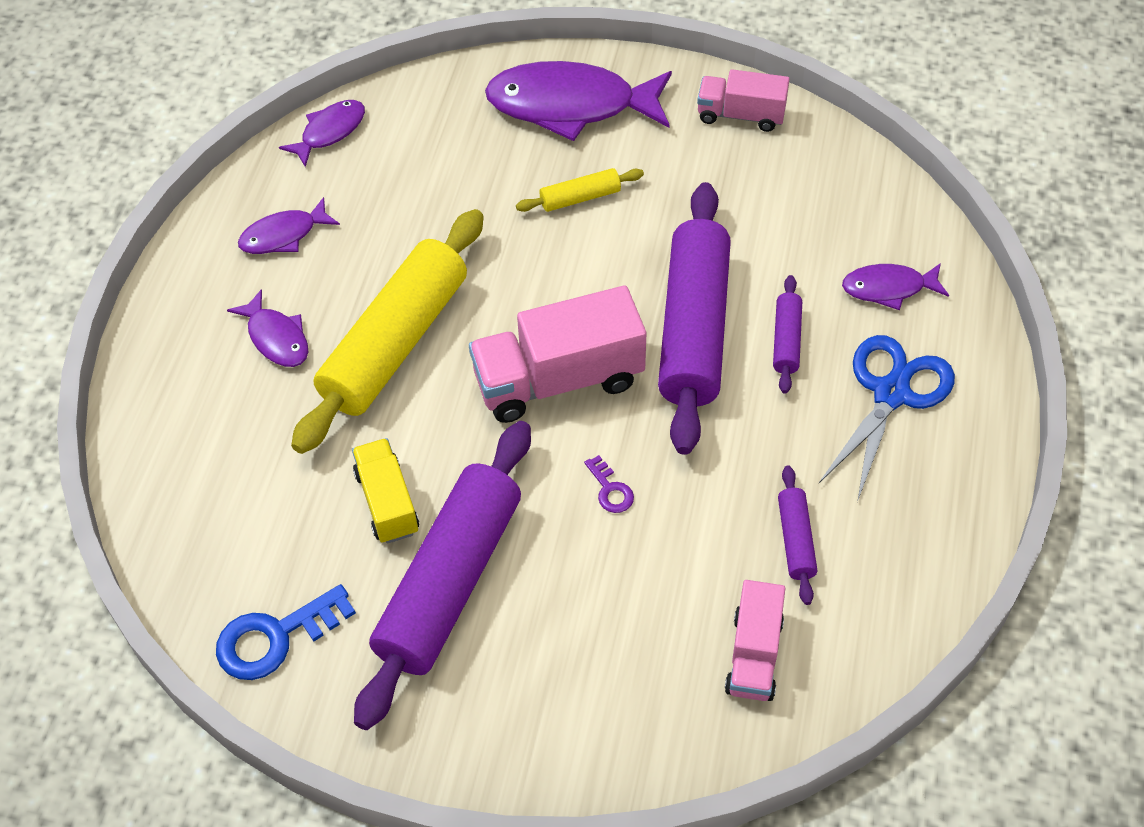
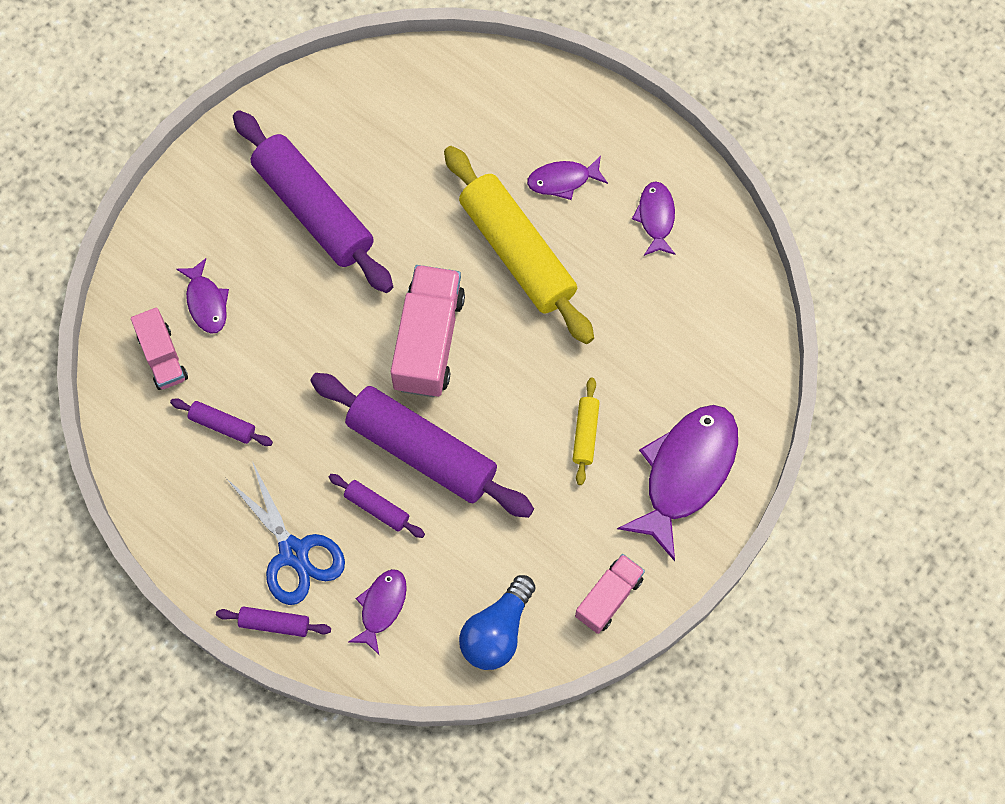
camera: 115 degrees right, 15 degrees up
blue key [216,584,356,680] -> none
purple fish [279,100,365,167] -> purple fish moved to [176,258,229,334]
yellow truck [352,438,419,544] -> none
purple key [584,455,634,513] -> none
pink truck [725,580,785,701] -> pink truck turned 150 degrees counterclockwise [131,307,188,390]
none -> purple rolling pin [216,606,331,637]
none -> blue light bulb [459,575,535,670]

